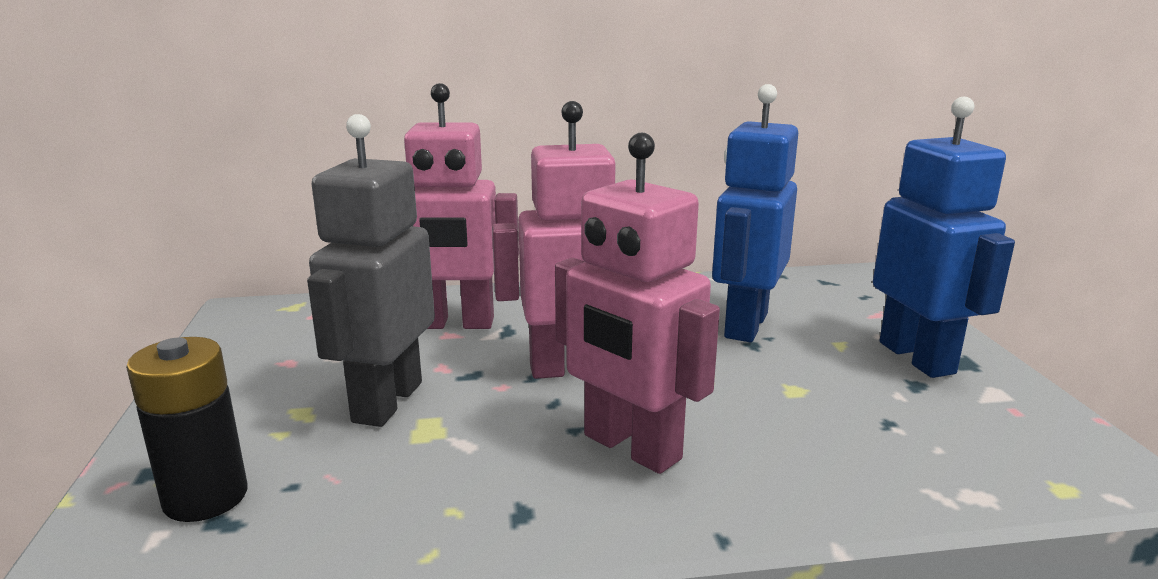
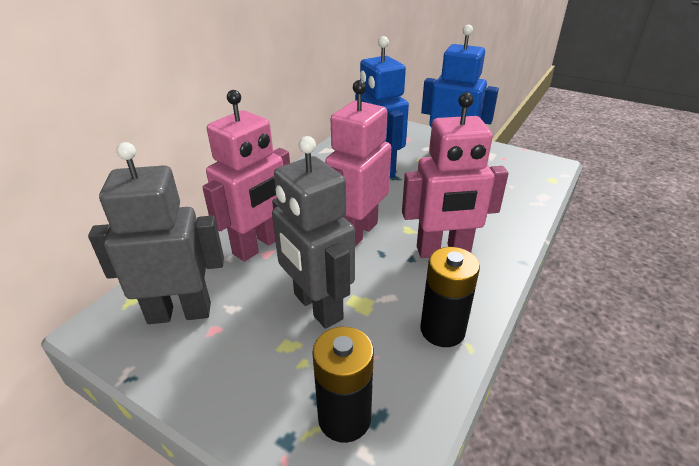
camera: 50 degrees left, 15 degrees up
none -> grey robot [88,142,224,324]
none -> black battery [420,247,480,347]

